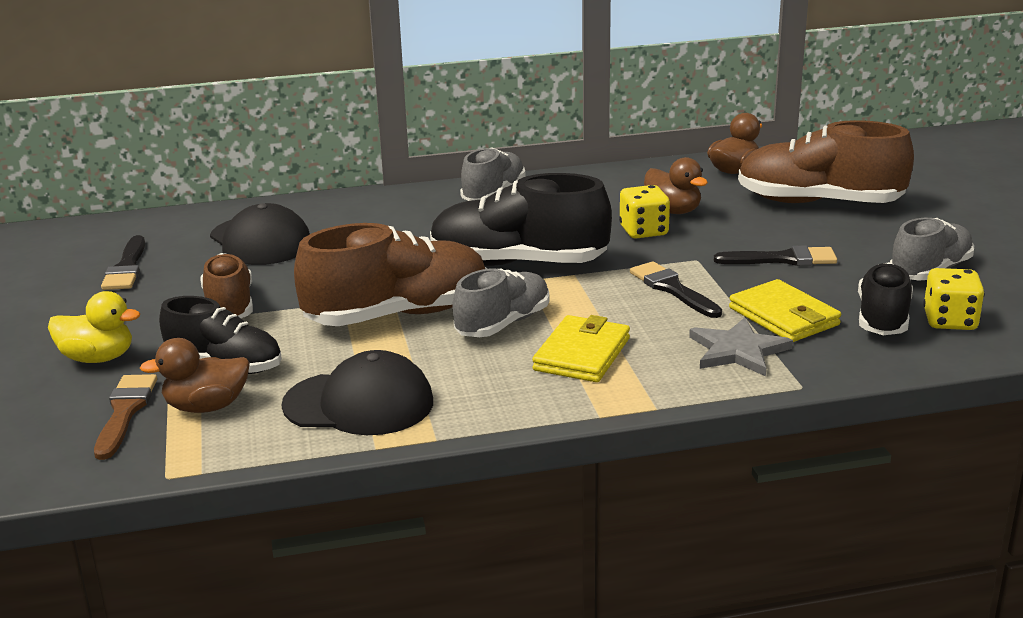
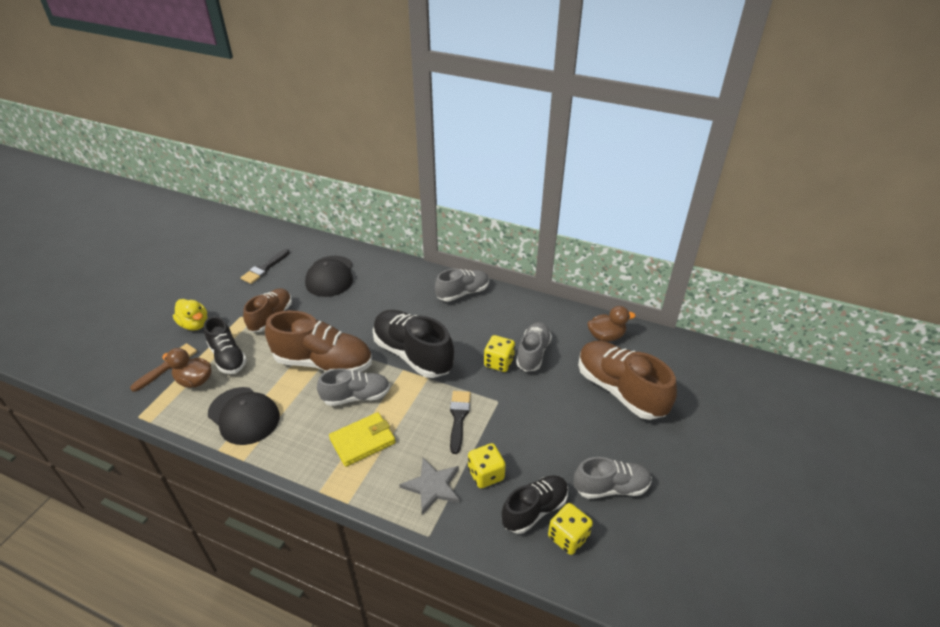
camera: 35 degrees right, 15 degrees up
brown duck [644,157,708,214] -> grey shoe [516,322,552,372]
black brush [714,245,837,266] -> none
yellow wallet [729,279,841,342] -> yellow dice [468,443,506,488]

